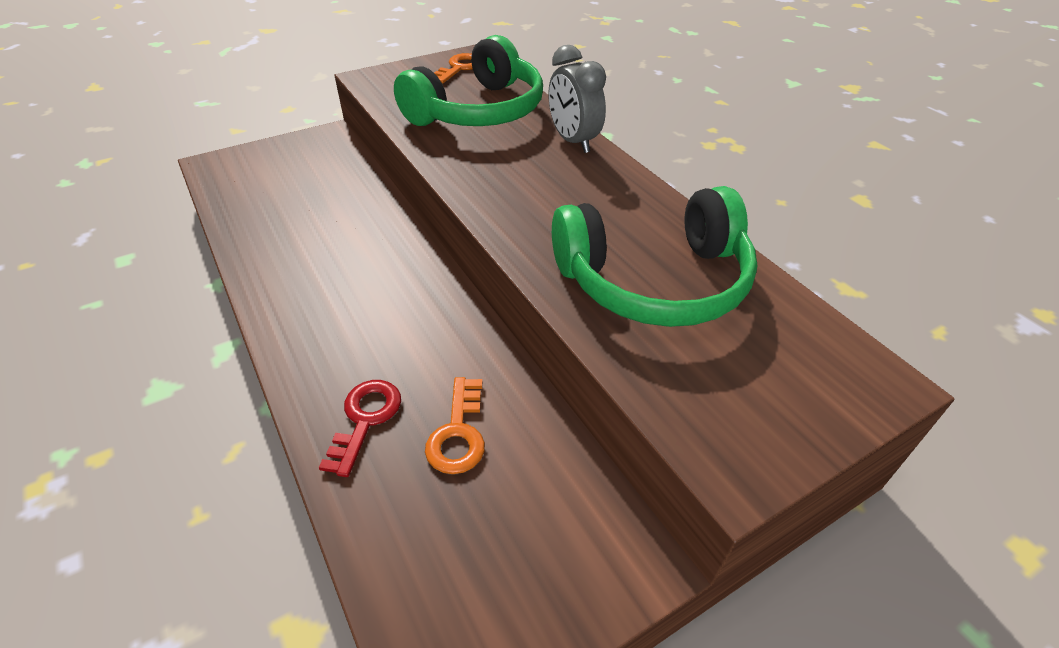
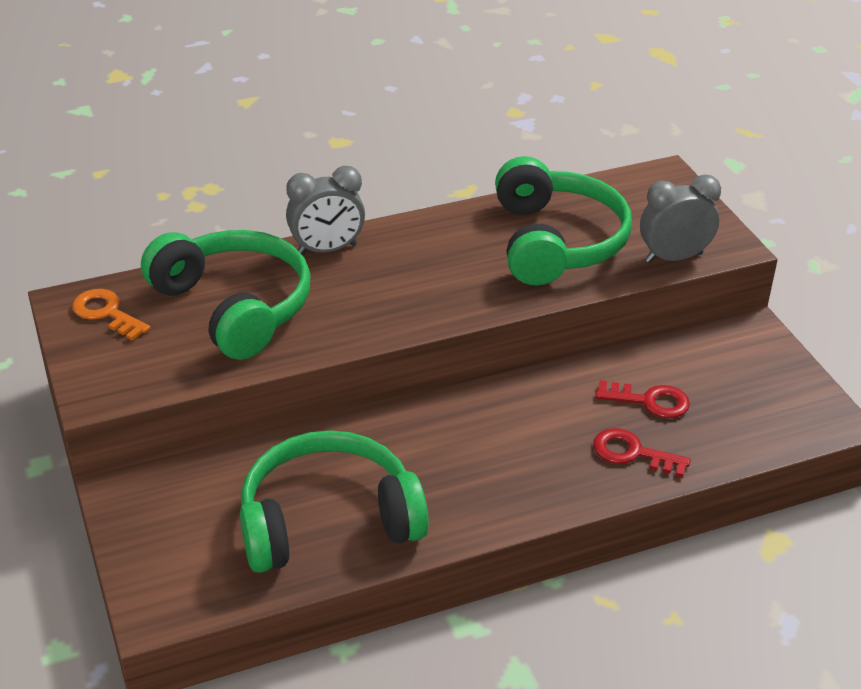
camera: 80 degrees left, 5 degrees down
orange key [425,377,485,474] -> red key [595,380,690,419]
none -> green headphones [240,430,429,573]
none -> grey clock [640,175,721,263]

